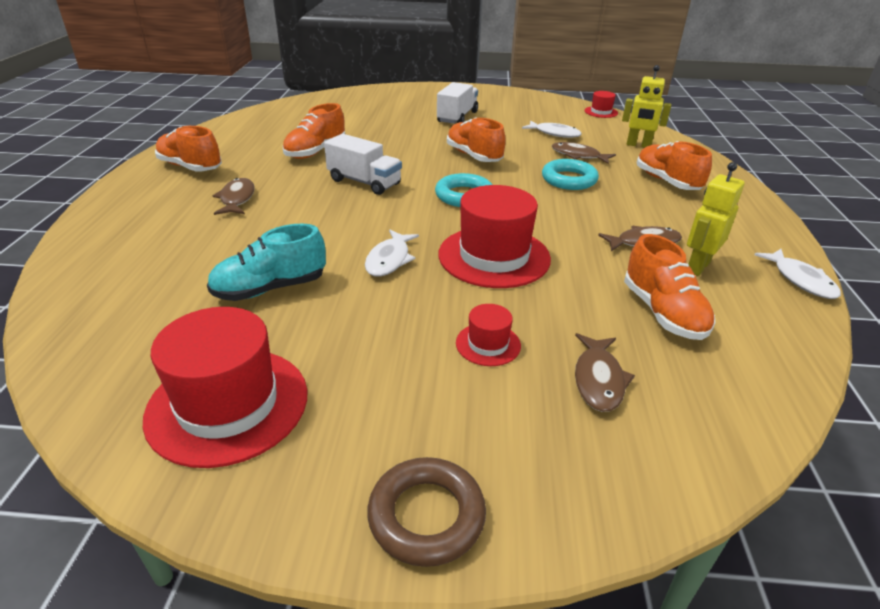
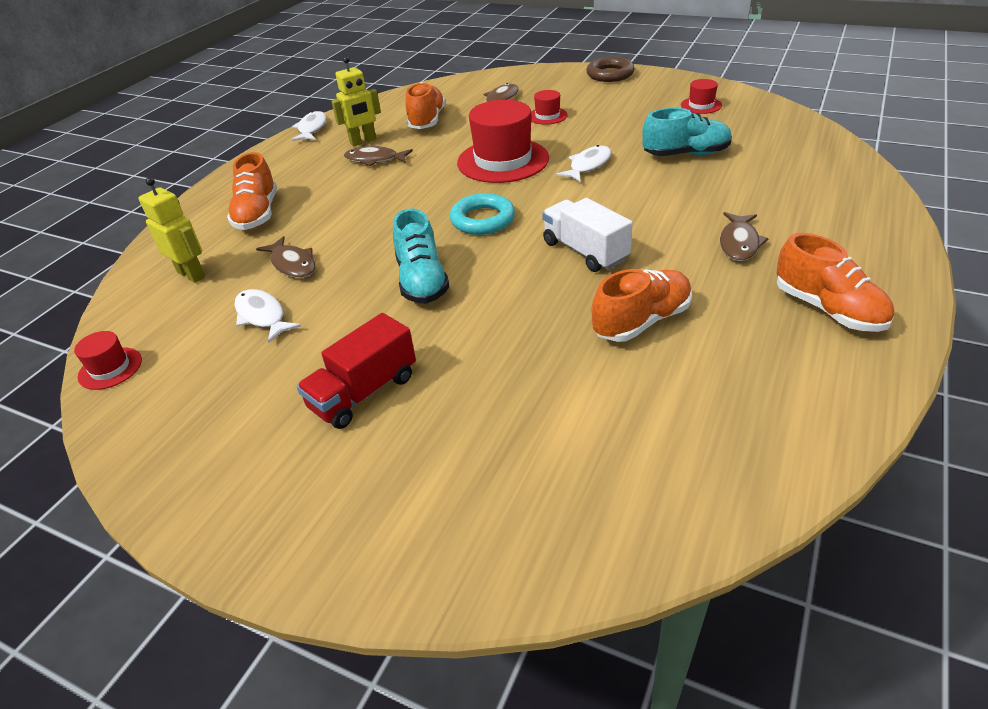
camera: 155 degrees left, 5 degrees up
red hat [143,307,307,468] -> red hat [681,79,722,114], size x0.47
white truck [437,82,478,124] -> red truck [297,313,416,429]
orange shoe [447,117,506,162] -> turquoise shoe [393,209,450,304]
turquoise ring [542,159,599,190] -> none

